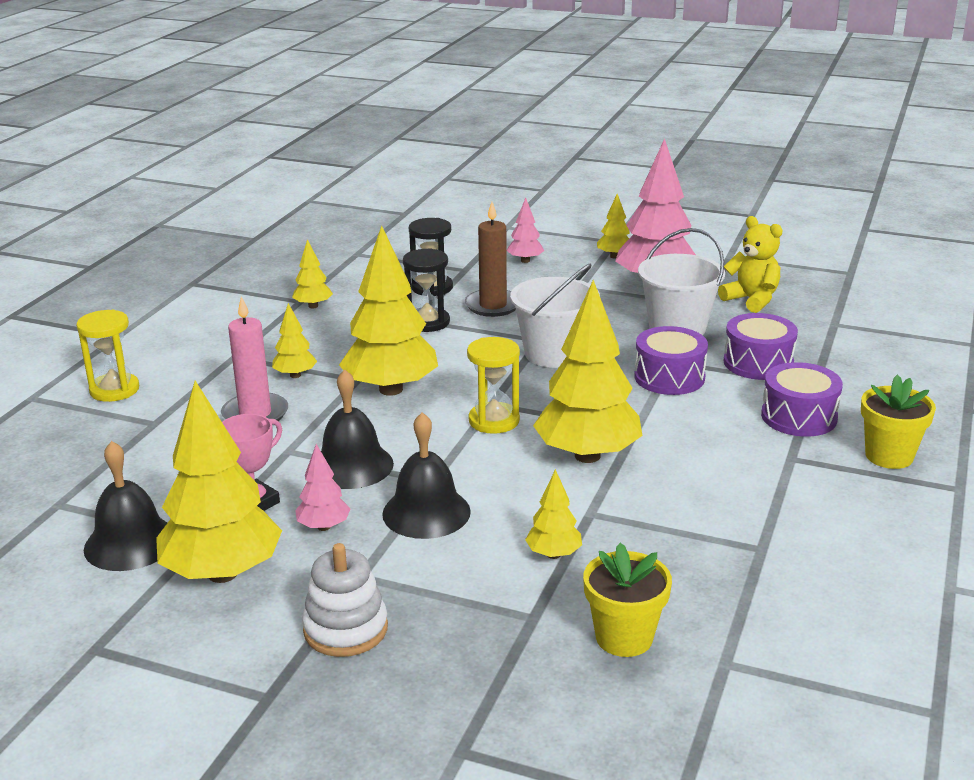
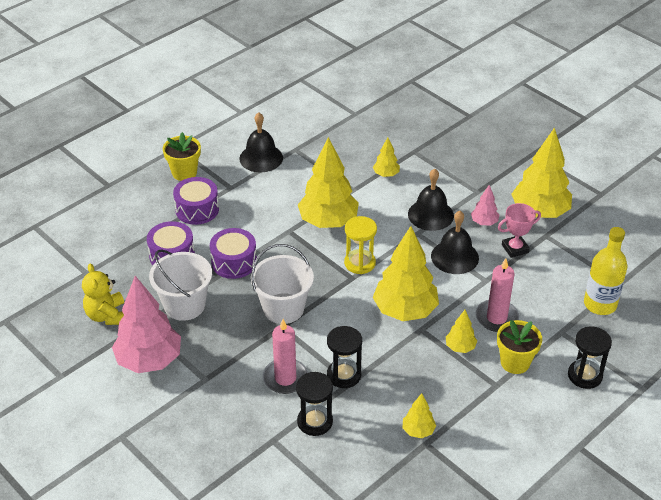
camera: 155 degrees left, 15 degrees up
yellow hourglass [76,310,139,402] -> black hourglass [568,327,612,389]
black bell [84,441,167,571] -> black bell moved to [239,112,283,172]
white stacking toy [302,543,388,657] -> none
brown candle [465,202,516,317] -> pink candle [263,319,308,394]
pink tree [507,197,544,263] -> none
yellow flower pot [583,543,672,657] -> yellow flower pot moved to [497,320,542,374]
yellow tree [597,194,630,258] -> none
none -> yellow bottle [584,227,627,315]

